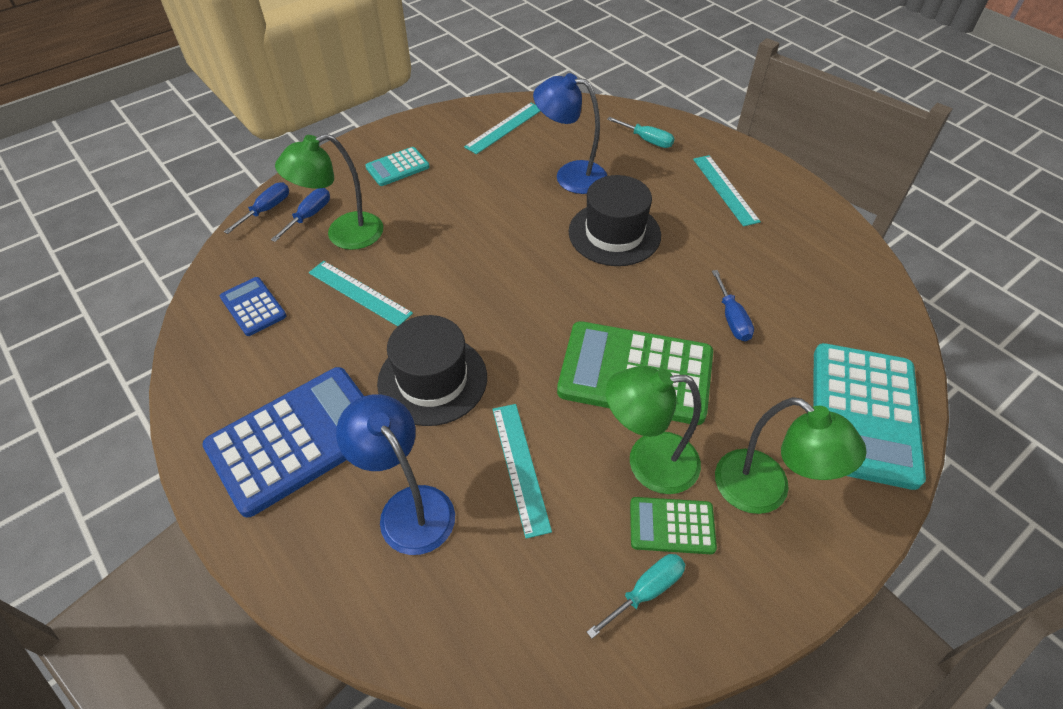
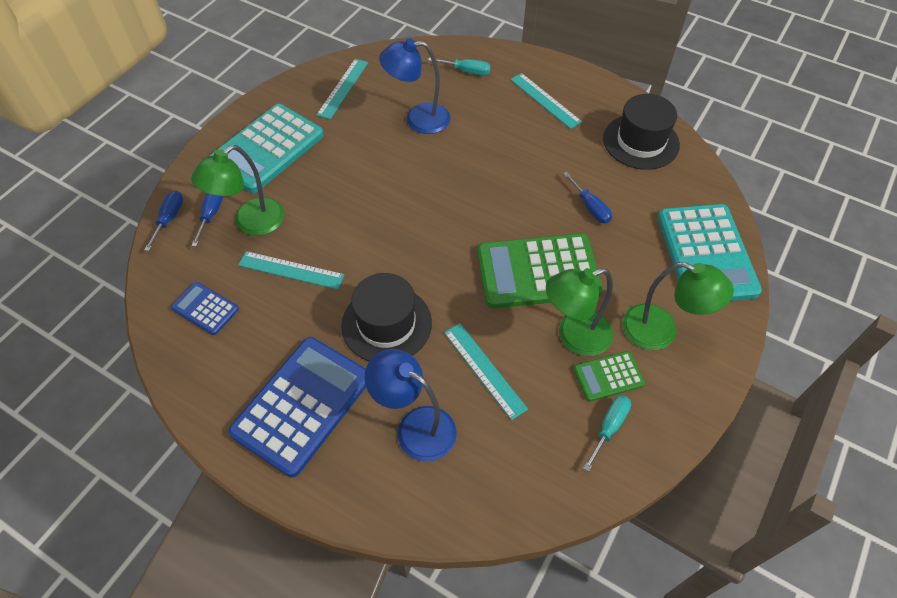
camera: 20 degrees left, 5 degrees up
turquoise calculator [365,147,430,186] -> turquoise calculator [210,104,324,193], size x2.03
black hat [569,175,661,266] -> black hat moved to [603,94,680,170]

